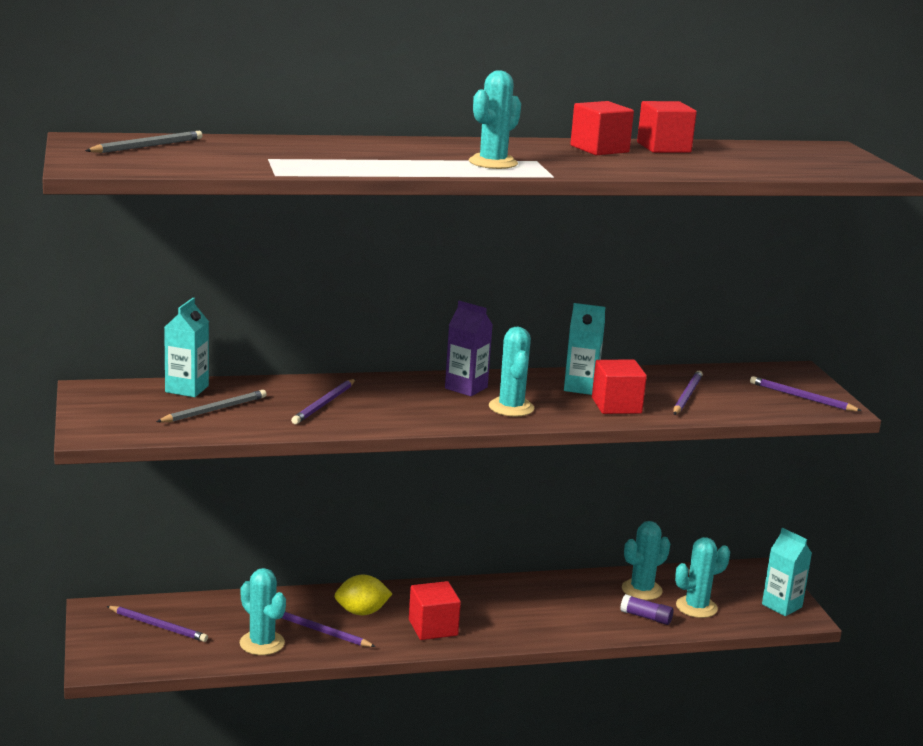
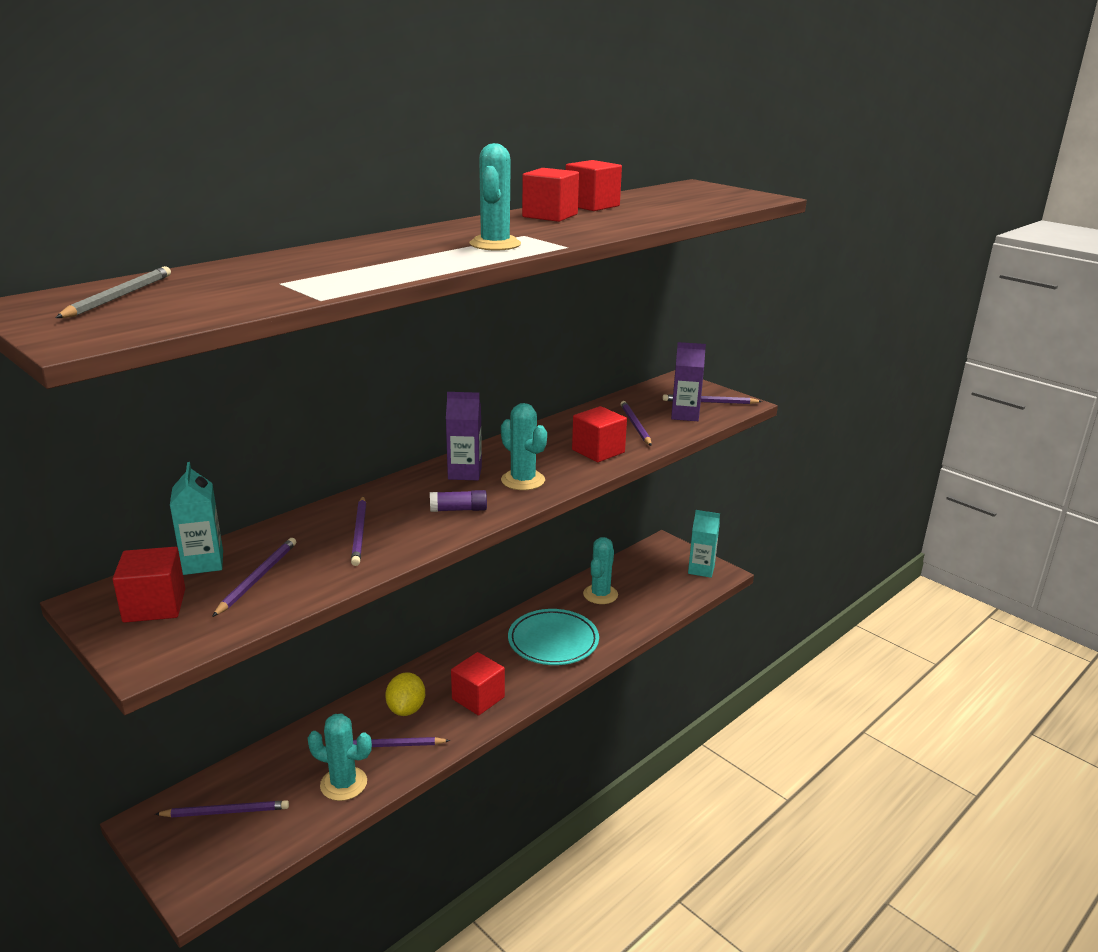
camera: 30 degrees left, 5 degrees up
grey pencil [156,390,267,422] -> purple pencil [212,538,296,617]
yellow lemon [334,575,393,615] -> yellow lemon turned 45 degrees counterclockwise [385,672,425,716]
turquoise carton [564,303,605,395] -> none
purple glue stick [620,594,674,625] -> purple glue stick moved to [430,490,487,512]
turquoise cactus [675,537,730,618] -> none
none -> red cube [113,547,185,623]
none -> turquoise plate [508,609,599,665]
none -> purple carton [671,342,706,421]

